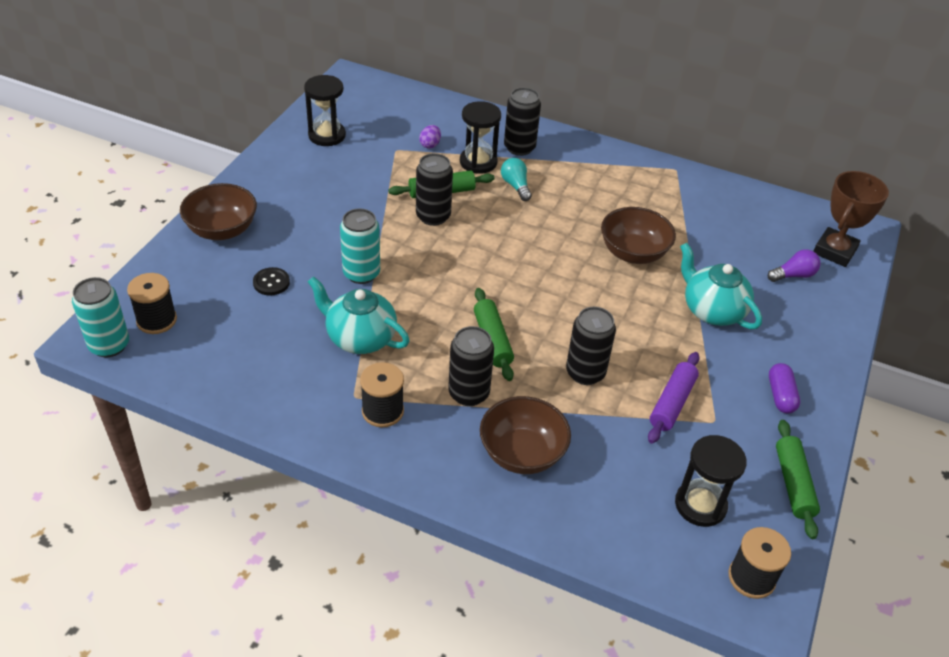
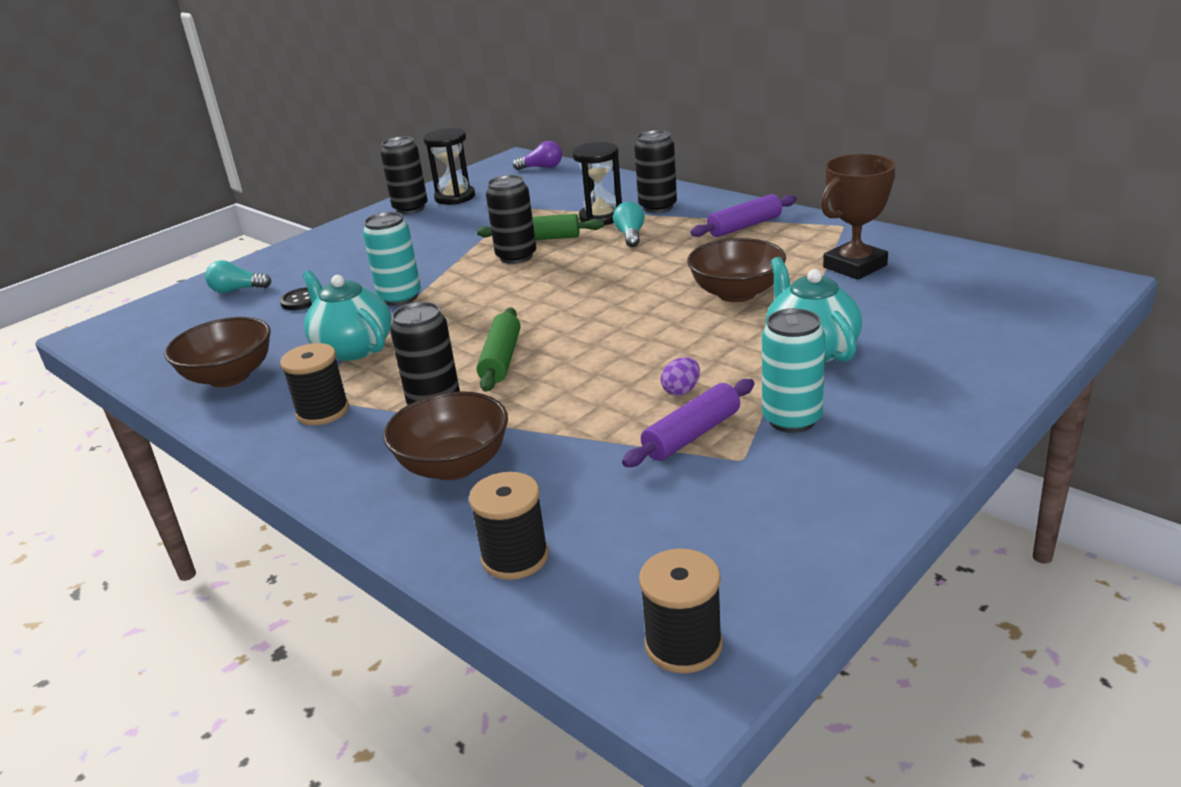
camera: 25 degrees right, 15 degrees down
turquoise can [72,277,129,357] -> turquoise can moved to [762,308,825,433]
black spool [127,273,177,334] -> black spool moved to [469,472,548,580]
brown bowl [180,183,257,240] -> brown bowl moved to [164,317,271,387]
purple egg [419,125,441,149] -> purple egg moved to [661,357,700,396]
black can [566,307,616,385] -> black can moved to [381,136,428,214]
black hourglass [675,435,747,527] -> none
purple light bulb [768,249,821,282] -> purple light bulb moved to [513,141,562,170]
purple capsule [769,363,800,414] -> none
green rolling pin [776,420,820,539] -> none
brown trophy [814,171,889,267] -> brown trophy moved to [821,154,896,280]
none -> turquoise light bulb [205,260,271,293]
none -> purple rolling pin [690,194,797,237]

